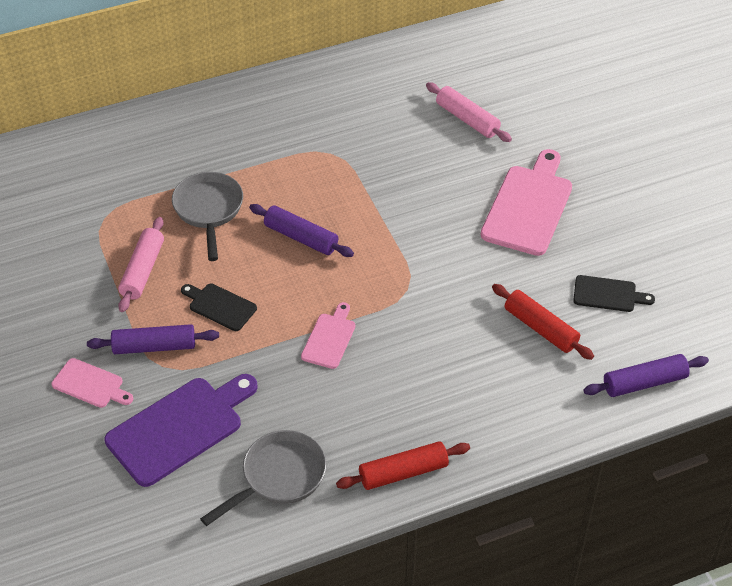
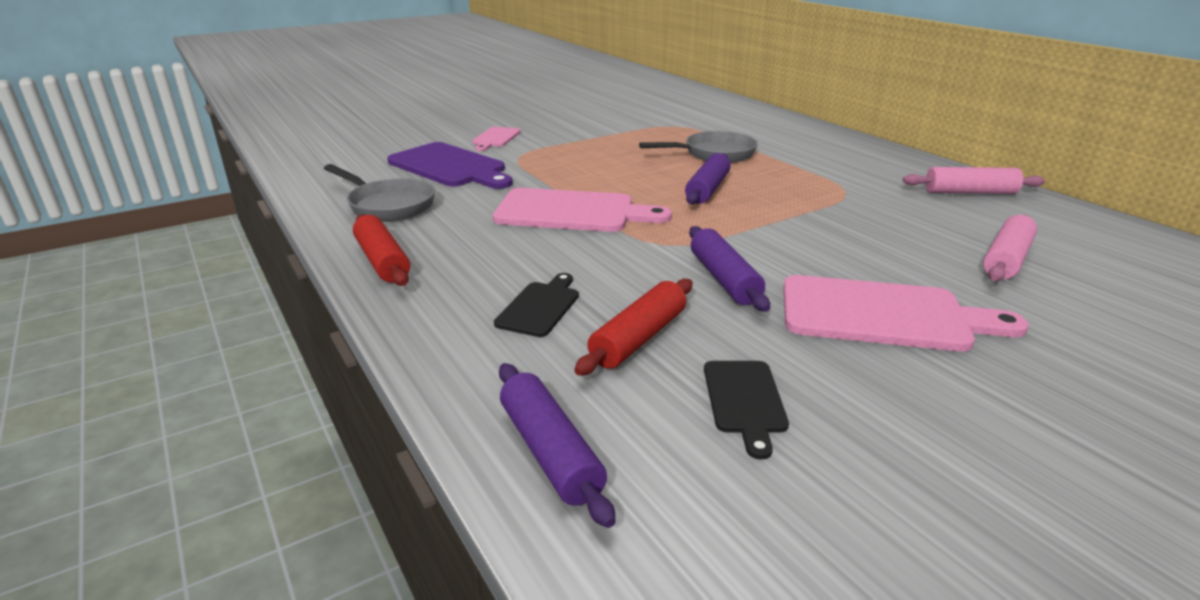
camera: 80 degrees right, 20 degrees down
purple rolling pin [87,324,219,354] -> purple rolling pin moved to [689,226,770,312]
pink rolling pin [118,217,164,312] -> pink rolling pin moved to [903,167,1045,194]
black cutting board [181,284,257,331] -> black cutting board moved to [494,273,579,337]
pink cutting board [301,302,355,369] -> pink cutting board [493,188,672,232], size x1.88

